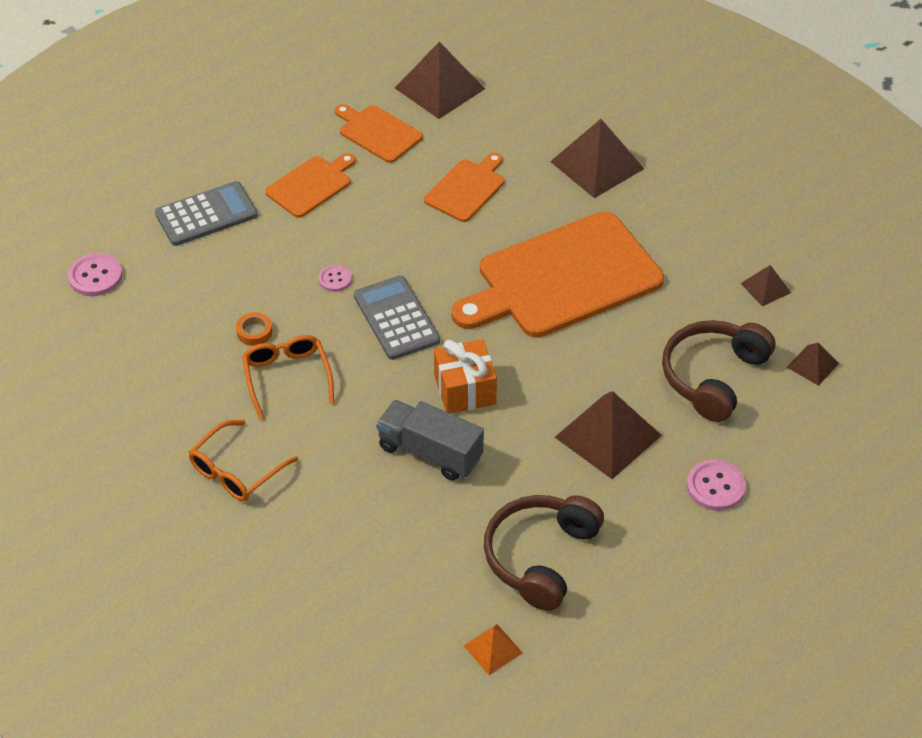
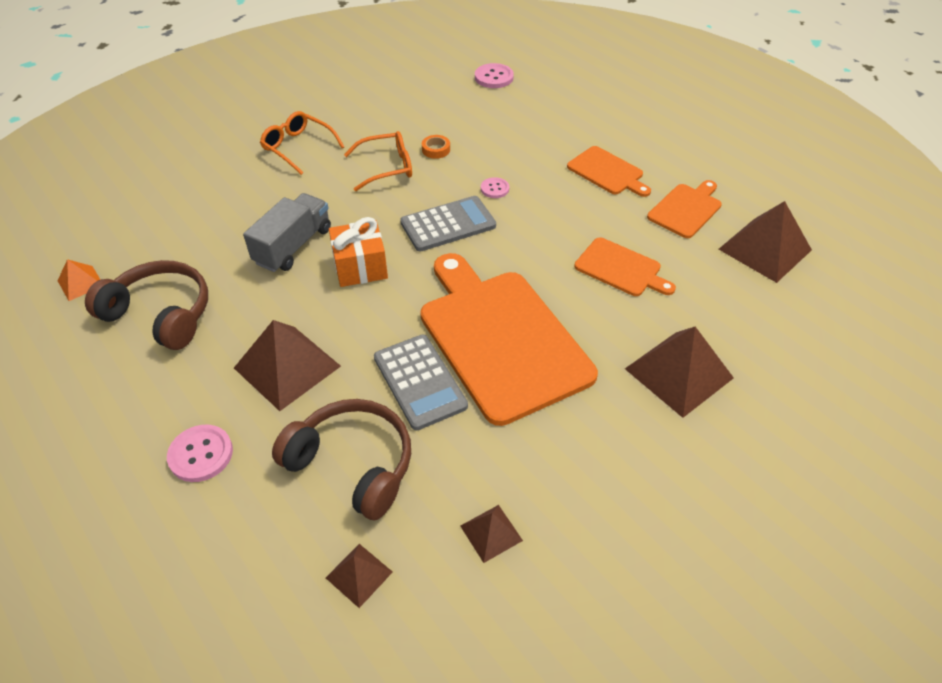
camera: 90 degrees right, 0 degrees up
grey calculator [155,181,258,246] -> grey calculator moved to [374,334,468,430]

